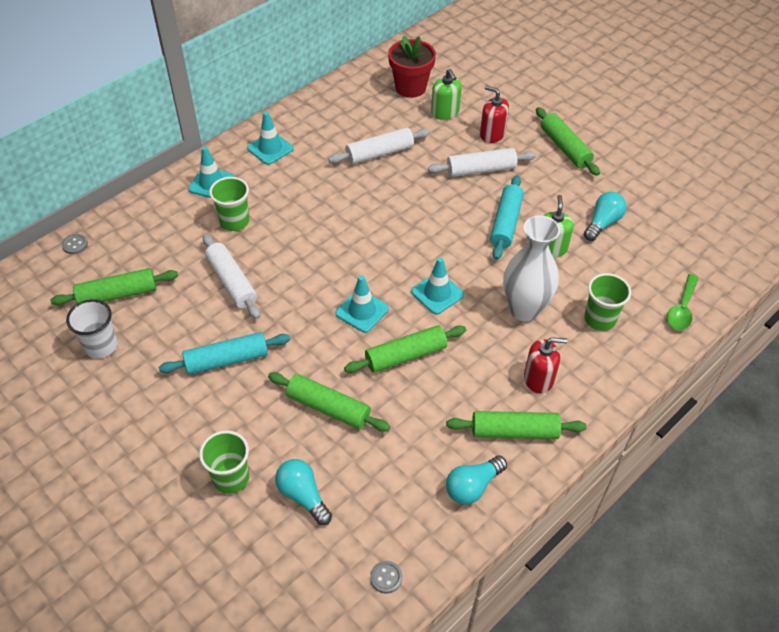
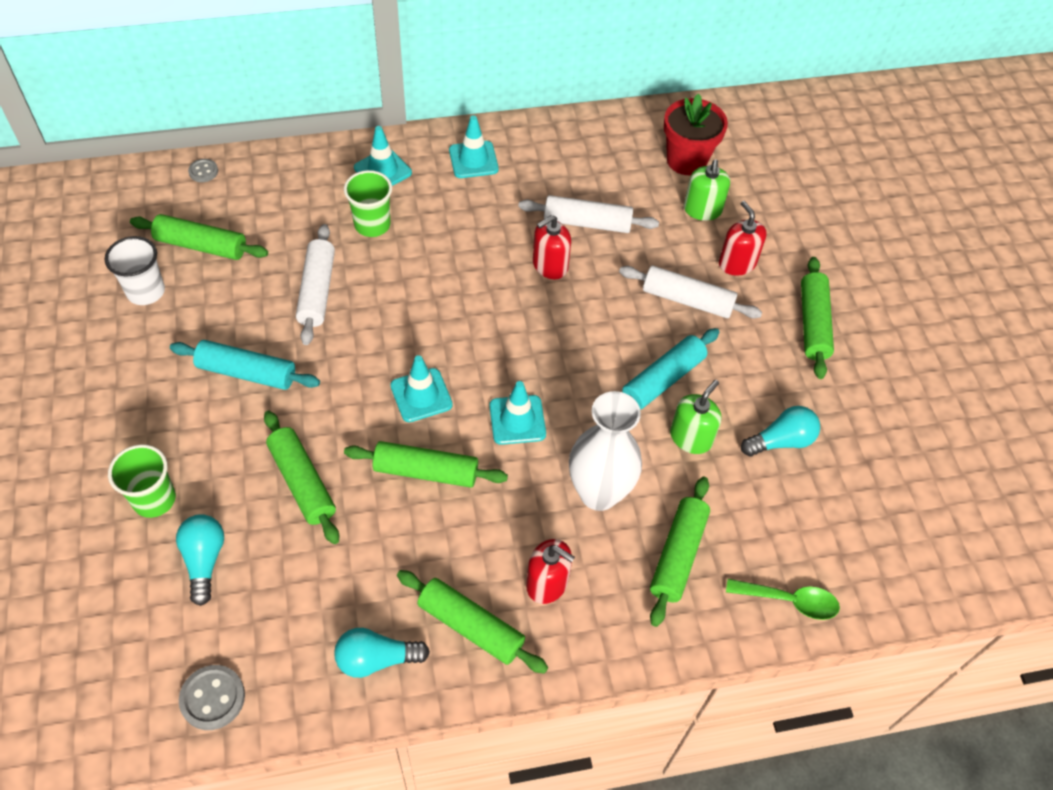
camera: 30 degrees right, 5 degrees up
grey button [370,561,402,594] -> grey button [179,665,245,730], size x1.63
green cup [584,273,631,331] -> green rolling pin [650,477,710,627]
green spoon [667,274,699,331] -> green spoon turned 135 degrees counterclockwise [726,579,840,620]
none -> red soap dispenser [533,215,571,279]

